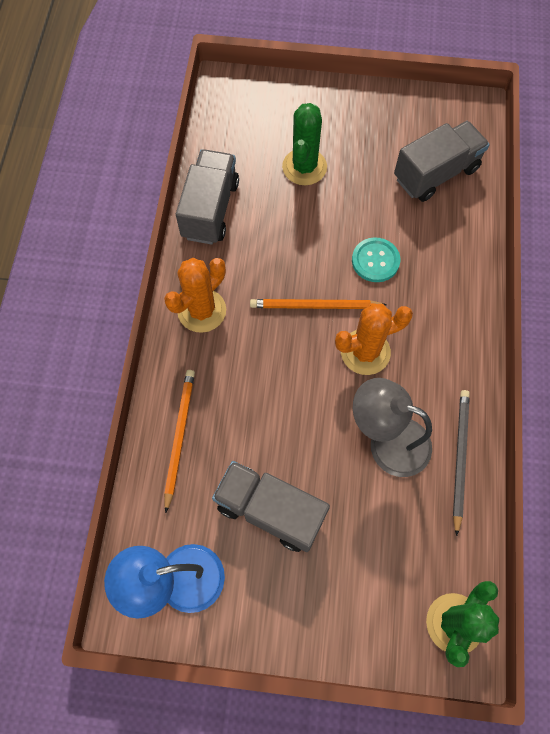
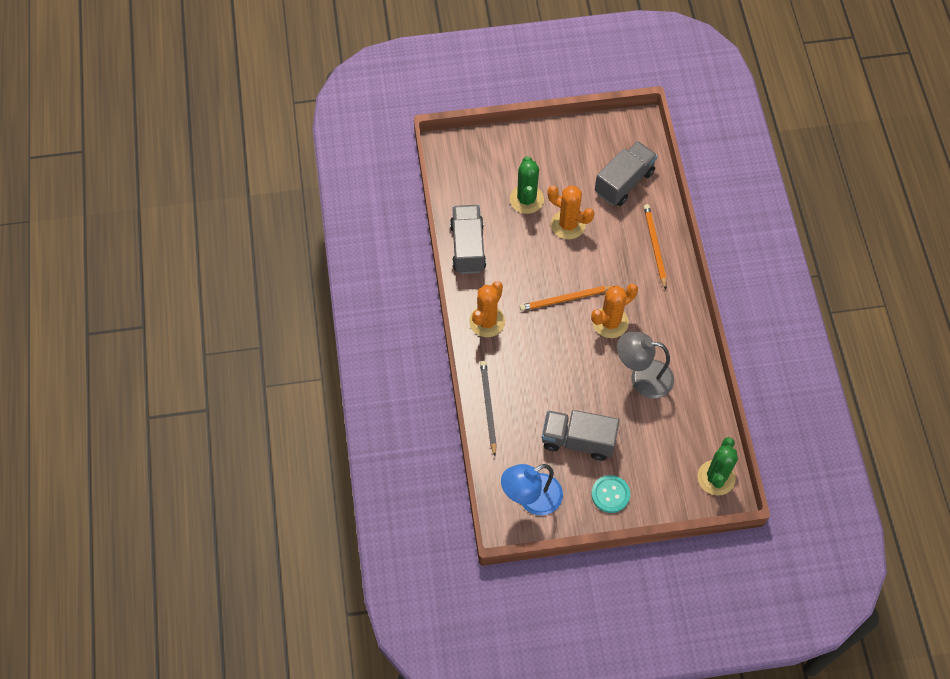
camera: 15 degrees left, 5 degrees down
orange pencil [164,370,195,513] -> orange pencil moved to [644,204,666,290]
turquoise button [352,237,400,282] -> turquoise button moved to [591,475,630,513]
grey pencil [453,390,470,536] -> grey pencil moved to [480,361,497,456]
none -> orange cactus [548,186,594,239]

